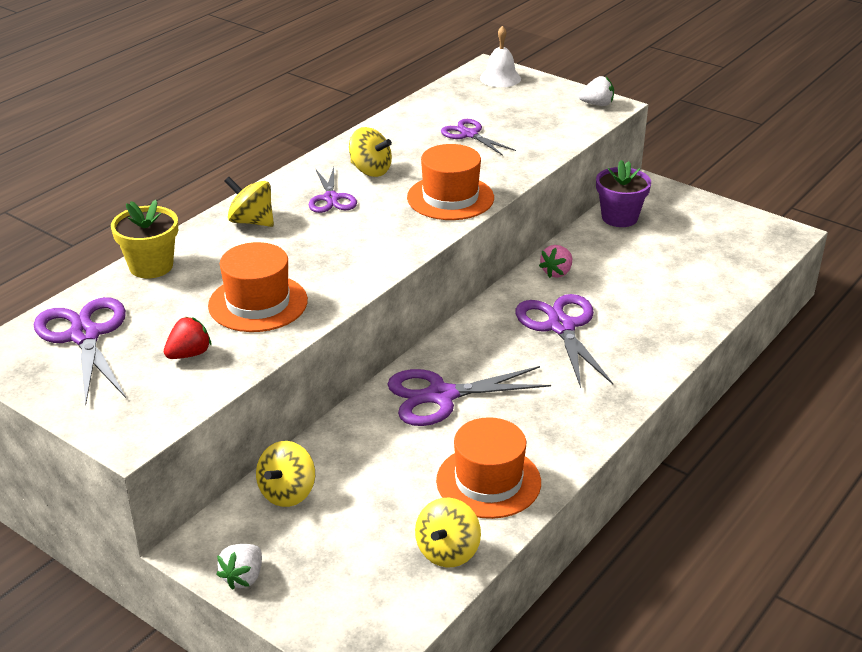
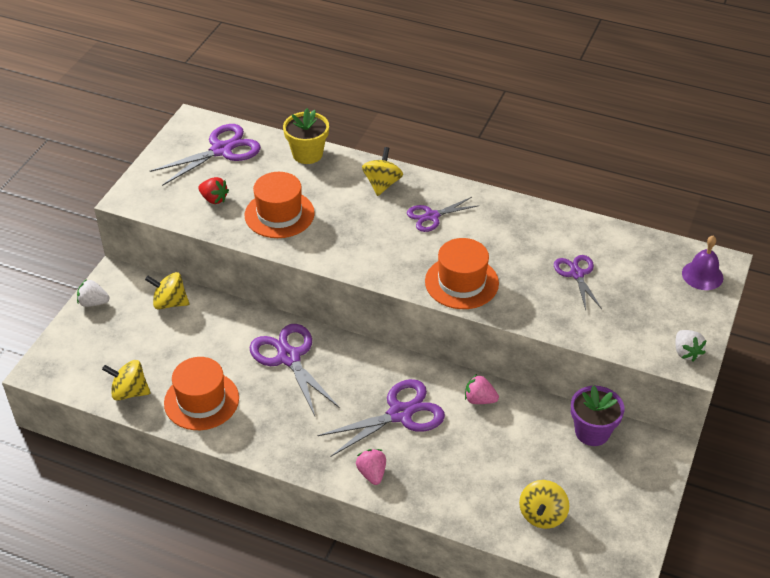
camera: 75 degrees right, 10 degrees up
yellow spinning top [349,127,392,177] -> yellow spinning top moved to [519,480,569,529]
purple scissors [441,119,516,156] -> purple scissors turned 45 degrees counterclockwise [554,255,602,310]
white bell [480,26,521,87] -> purple bell [682,236,723,290]
none -> pink strawberry [356,449,386,485]

